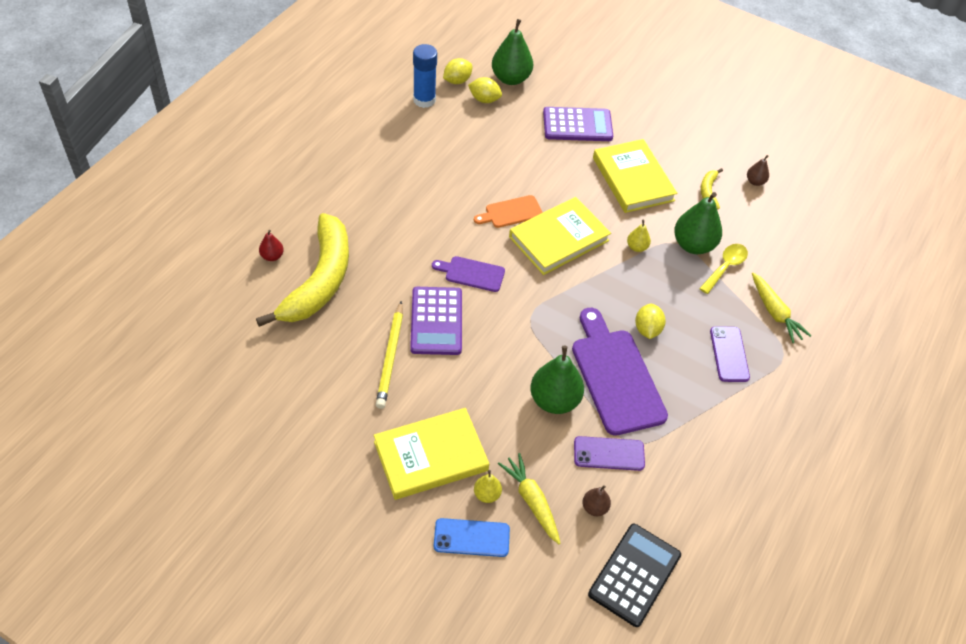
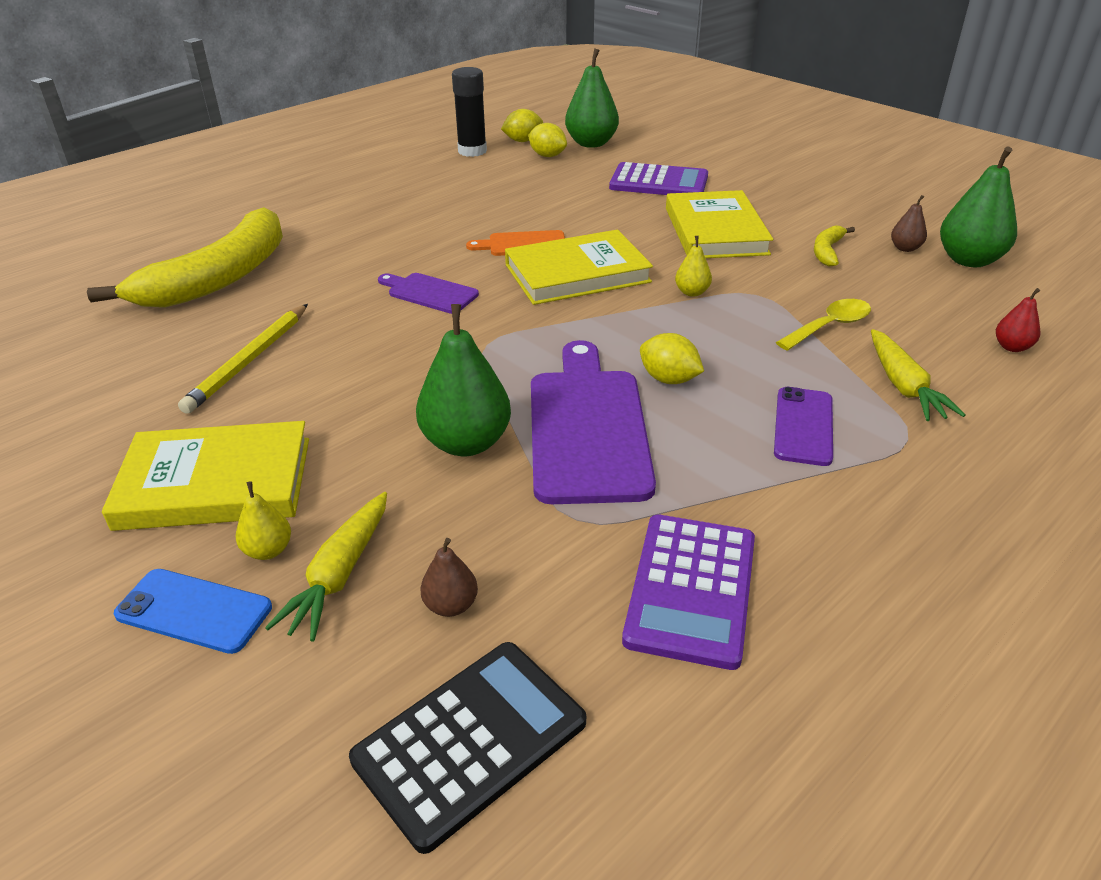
camera: 20 degrees right, 15 degrees down
red pear [259,230,284,261] -> red pear moved to [996,288,1040,352]
purple calculator [410,287,462,355] -> purple calculator moved to [622,515,755,670]
blue glue stick [413,44,437,108] -> black glue stick [452,67,487,157]
yellow carrot [498,453,560,544] -> yellow carrot turned 150 degrees counterclockwise [265,492,387,642]
purple phone [574,436,645,471] -> none
yellow lemon [635,304,666,339] -> yellow lemon turned 75 degrees counterclockwise [640,333,704,384]
green pear [674,192,722,254] -> green pear moved to [940,146,1017,267]

